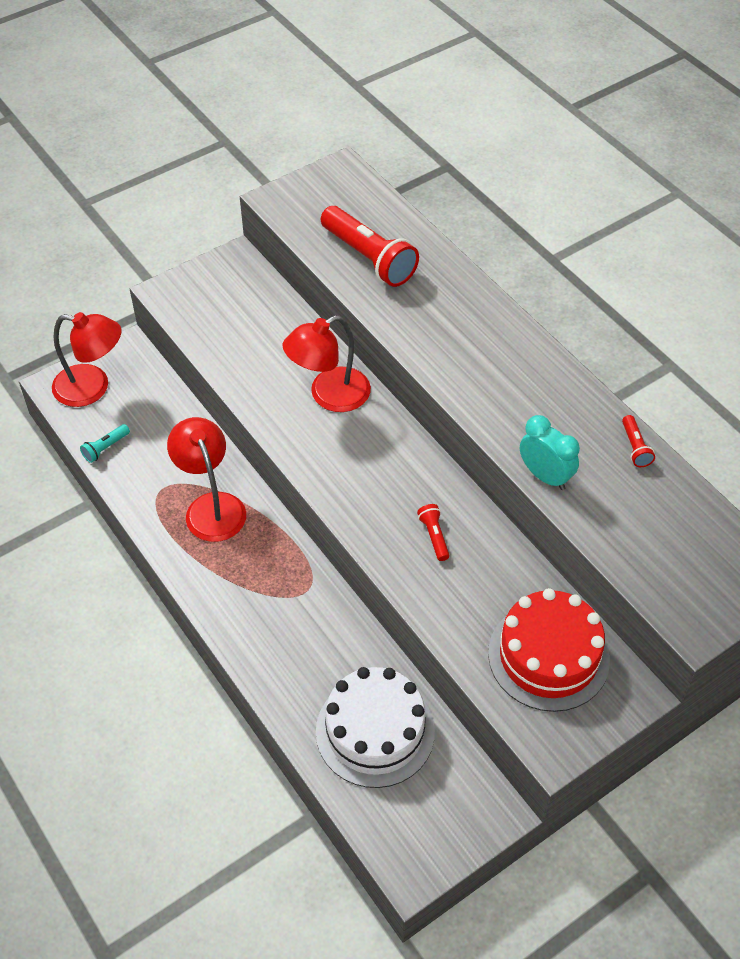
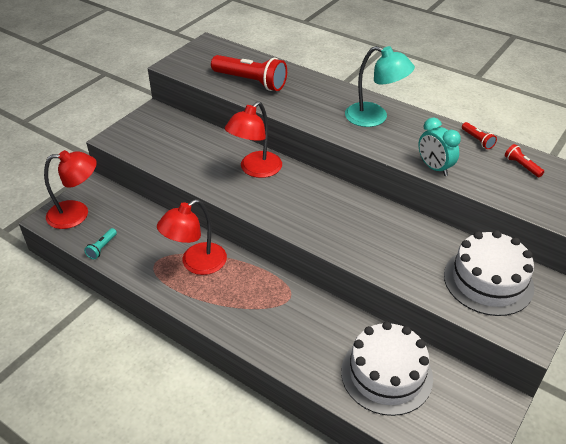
camera: 20 degrees left, 10 degrees down
red lamp [167,417,246,542] -> red lamp turned 90 degrees counterclockwise [157,199,227,275]
red flashlight [417,504,449,561] -> red flashlight moved to [505,144,544,177]
red cake [488,588,610,712] -> white cake [444,230,534,316]
turquoise clock [520,415,580,490] -> turquoise clock turned 150 degrees counterclockwise [418,118,461,176]
none -> turquoise lamp [345,46,415,127]

